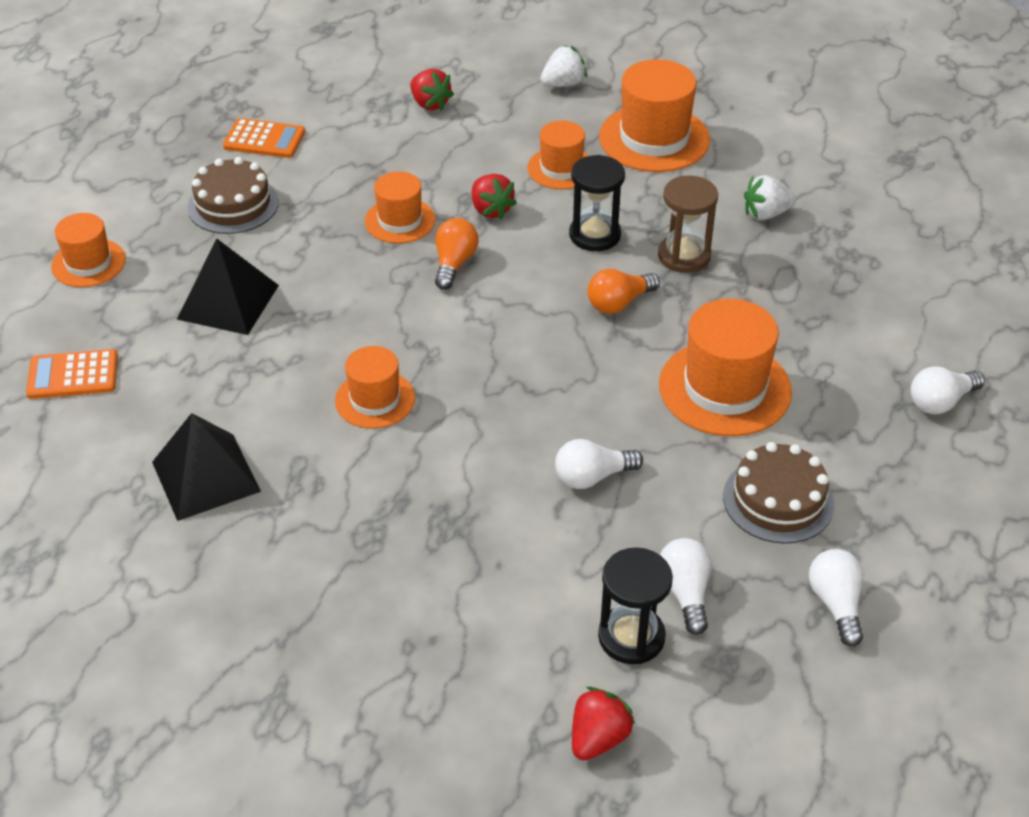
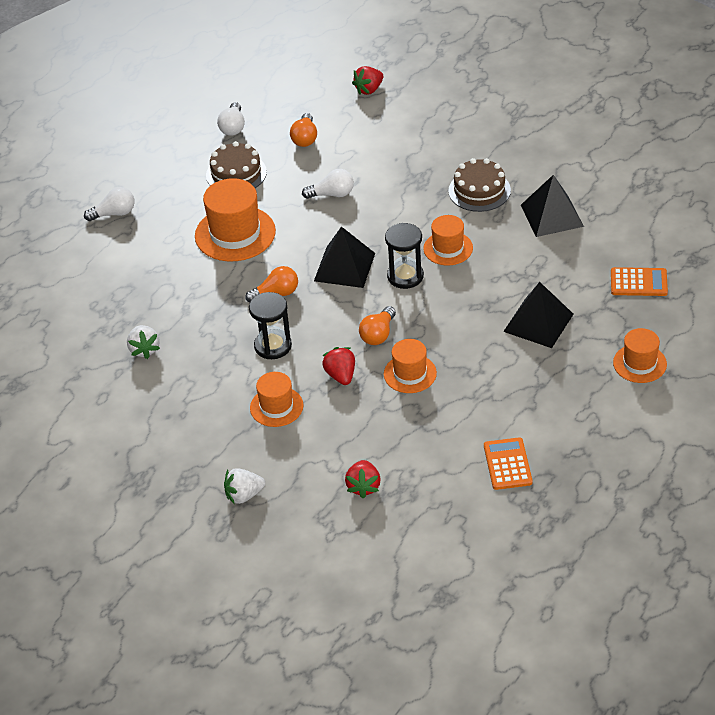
camera: 165 degrees left, 0 degrees up
brown cake [187,157,279,234] -> brown cake moved to [448,158,511,212]
orange calculator [223,118,305,158] -> orange calculator turned 60 degrees clockwise [484,437,533,490]
red strawberry [410,69,454,111] -> red strawberry turned 150 degrees counterclockwise [345,460,381,499]
black hourglass [598,547,673,664] -> black hourglass moved to [385,223,424,289]
orange hat [599,59,710,172] -> none
brown hourglass [658,175,718,273] -> none
white light bulb [660,538,711,635] -> orange light bulb [290,113,317,147]
white strawberry [744,175,796,220] -> white strawberry turned 75 degrees clockwise [127,325,160,359]
none -> black pyramid [314,226,375,288]

